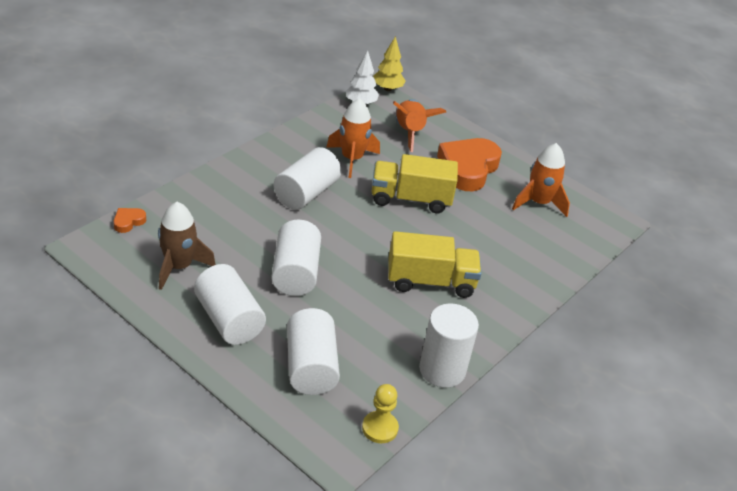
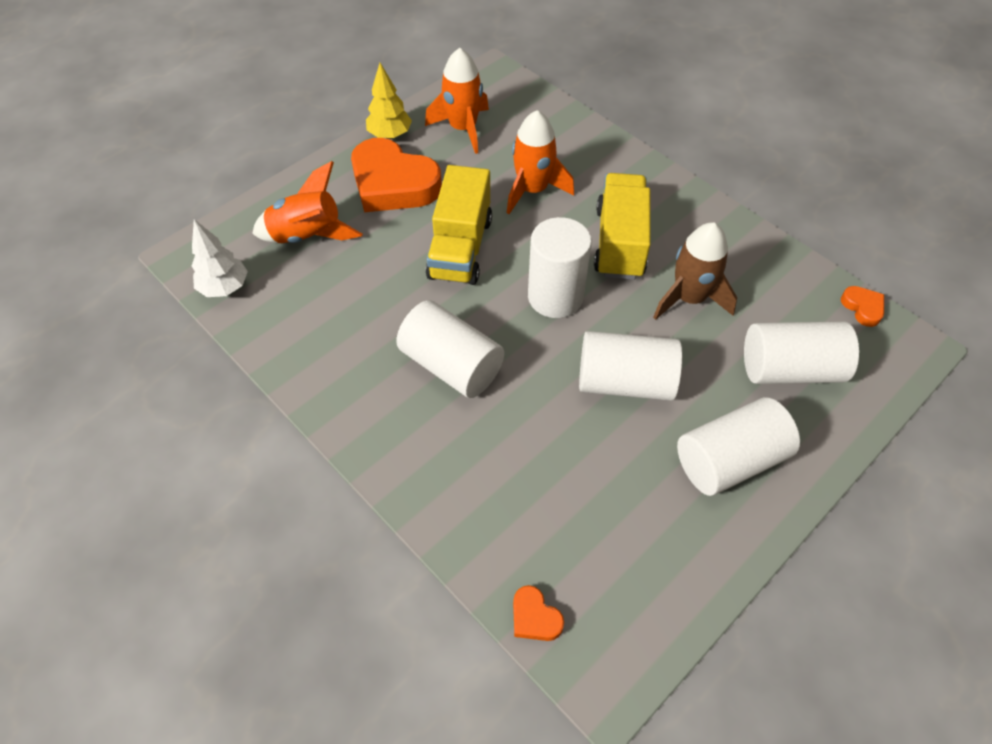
camera: 80 degrees left, 15 degrees up
brown rocket [158,202,216,290] -> brown rocket moved to [653,222,737,320]
orange rocket [326,98,380,178] -> orange rocket moved to [507,110,574,214]
yellow pawn [362,384,399,443] -> orange heart [841,286,884,327]
yellow tree [373,36,406,91] -> yellow tree moved to [366,63,412,139]
white cylinder [419,304,479,388] -> white cylinder moved to [528,217,592,318]

